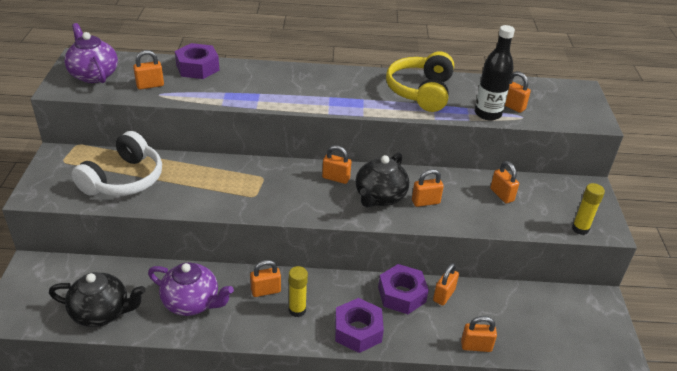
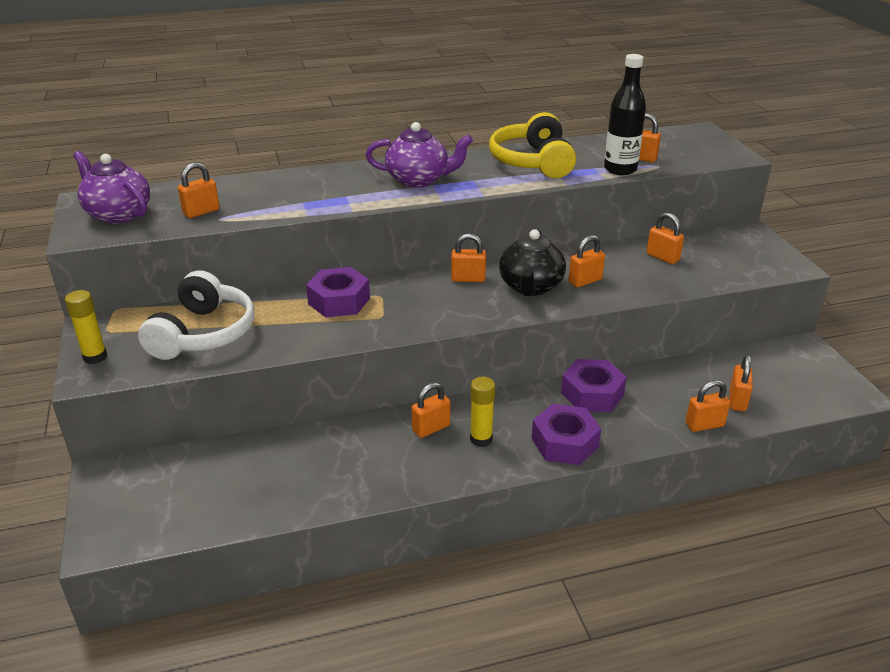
camera: 15 degrees left, 5 degrees down
black teapot [49,272,146,327] -> none
purple teapot [148,262,234,316] -> purple teapot moved to [366,122,473,187]
purple nut [175,43,219,79] -> purple nut moved to [306,267,370,317]
orange padlock [433,263,459,305] -> orange padlock moved to [730,355,753,411]
yellow glue stick [572,183,605,235] -> yellow glue stick moved to [65,290,107,364]

